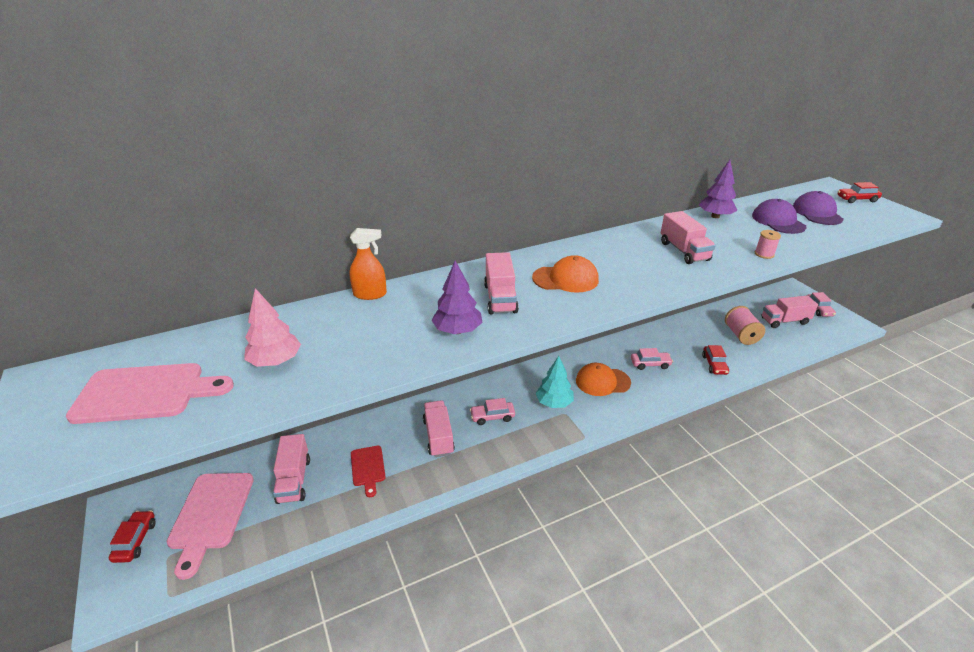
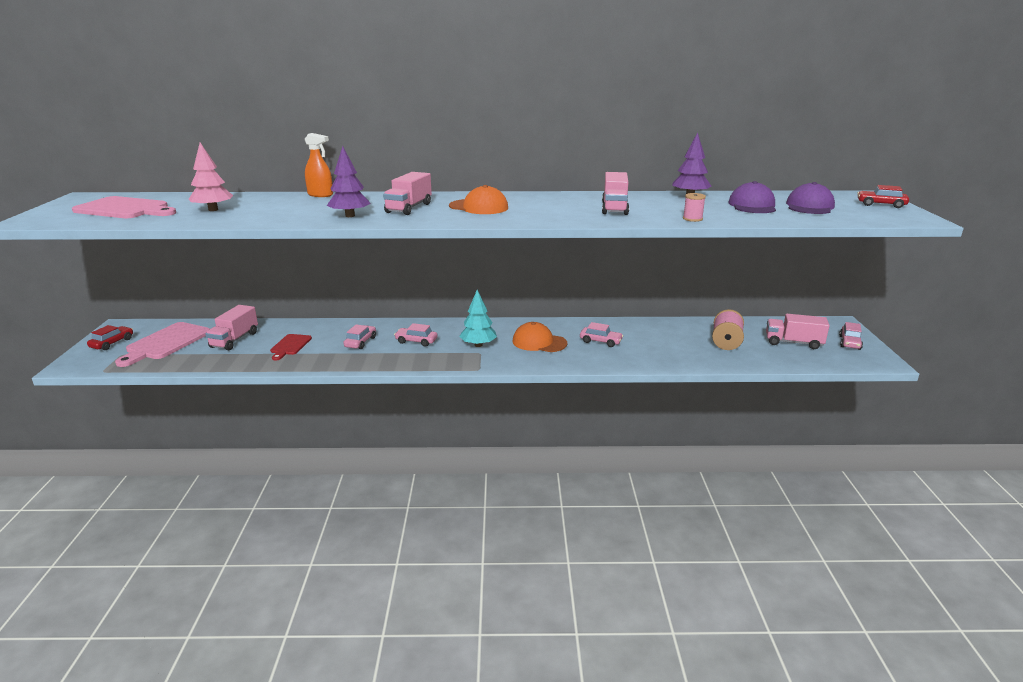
camera: 25 degrees right, 10 degrees down
pink truck [423,400,455,457] -> pink car [344,324,376,349]
red car [702,345,729,375] -> none

